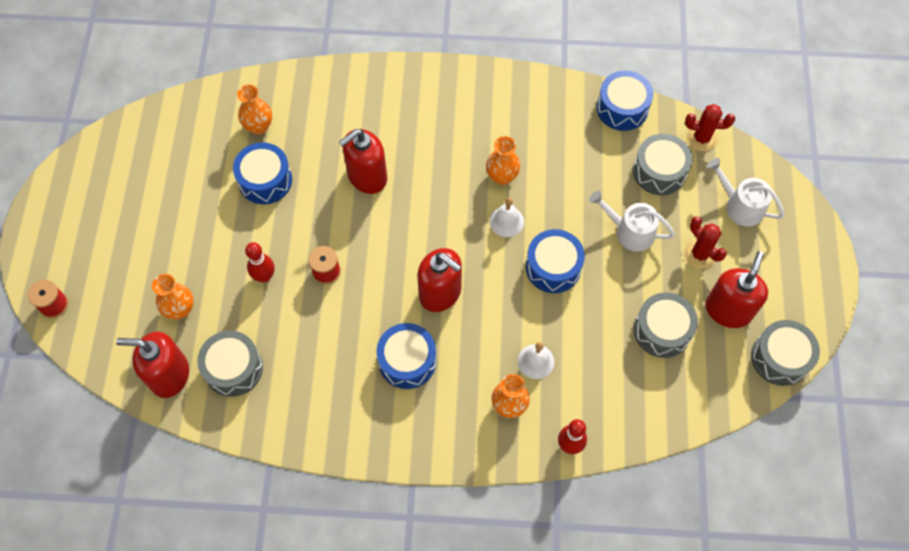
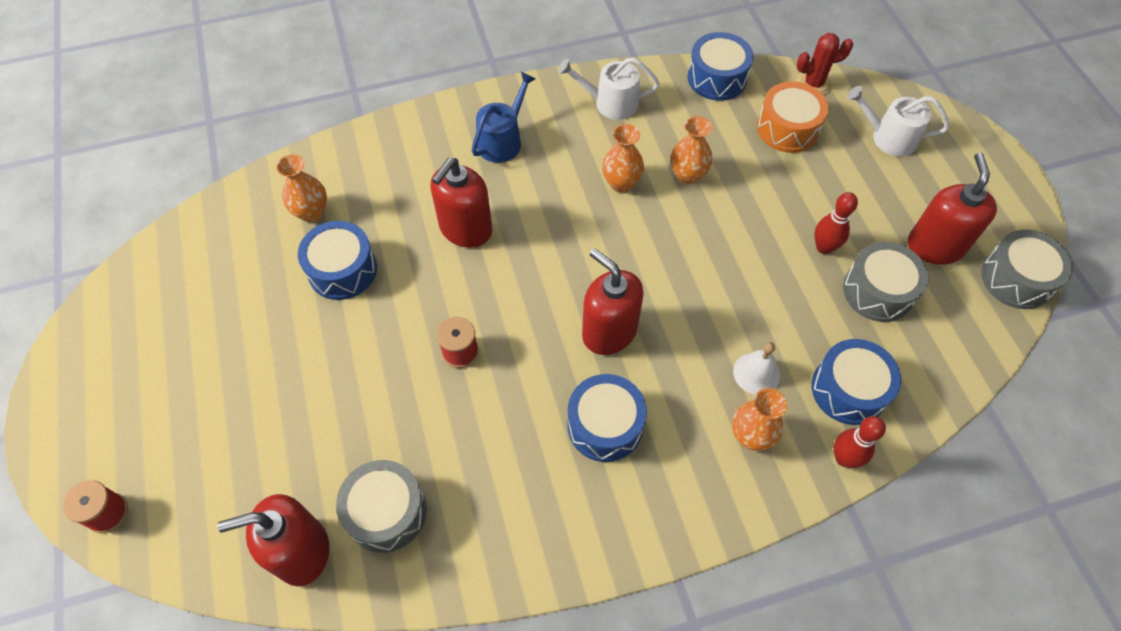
camera: 20 degrees left, 5 degrees down
orange vase [152,274,194,320] -> orange vase moved to [671,116,713,185]
red bowling pin [245,242,275,283] -> red bowling pin moved to [814,192,858,254]
red soap dispenser [417,248,462,312] -> red soap dispenser turned 150 degrees counterclockwise [582,248,644,355]
white bell [490,197,524,237] -> none
blue drum [526,229,585,293] -> blue drum moved to [812,339,901,425]
white watering can [589,191,675,252] -> white watering can moved to [558,58,660,120]
grey drum [633,134,692,195] -> orange drum [757,81,829,153]
red cactus [684,216,727,269] -> none
none -> blue watering can [471,72,536,163]

